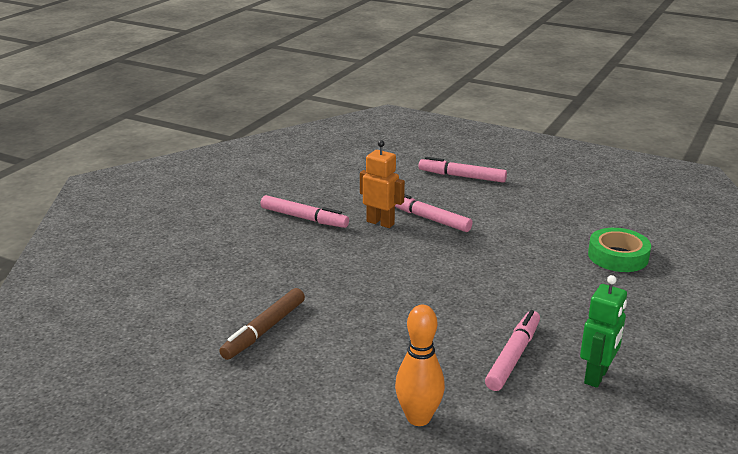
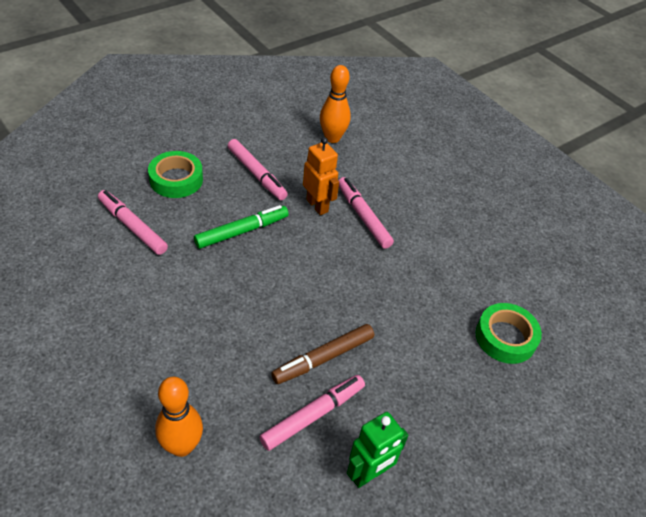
camera: 20 degrees right, 20 degrees up
brown marker [219,288,305,360] -> brown marker moved to [271,324,374,384]
pink marker [419,157,507,183] -> pink marker moved to [98,190,168,255]
none -> green tape [148,151,203,198]
none -> green marker [194,205,289,249]
none -> orange bowling pin [320,65,351,143]

